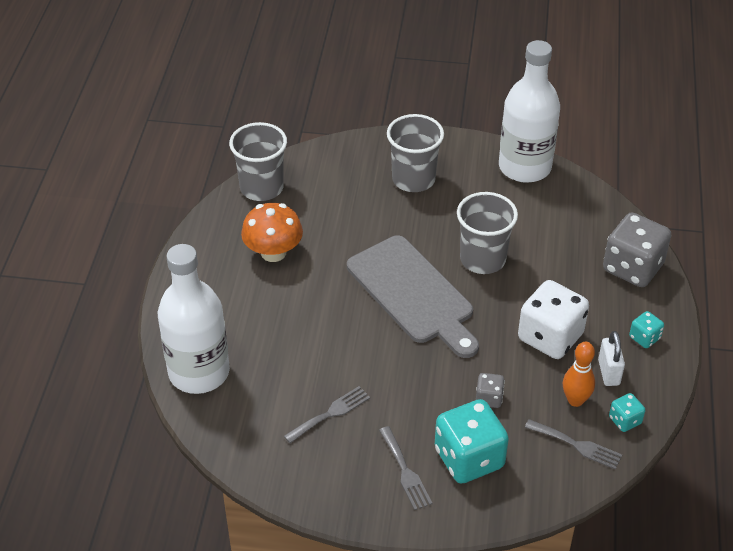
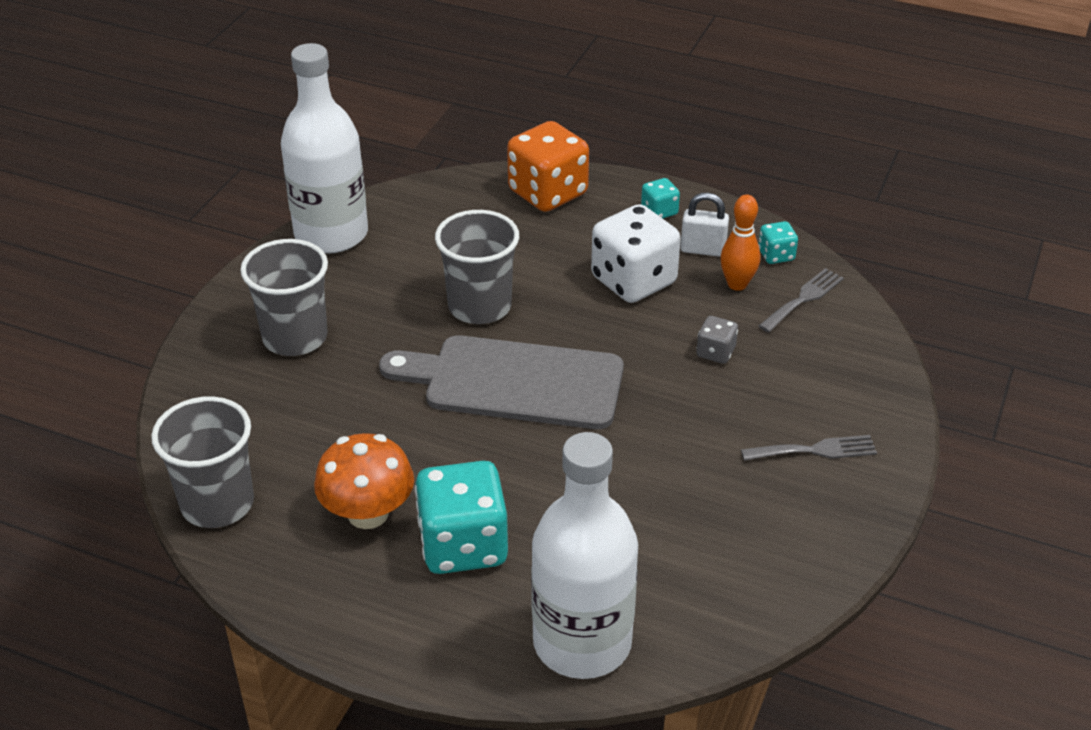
camera: 75 degrees left, 5 degrees down
grey fork [284,386,370,443] -> none
grey cutting board [347,235,479,358] -> grey cutting board turned 150 degrees counterclockwise [379,335,624,429]
turquoise dice [435,399,509,483] -> turquoise dice moved to [415,461,508,574]
grey dice [603,213,671,287] -> orange dice [507,121,589,212]

